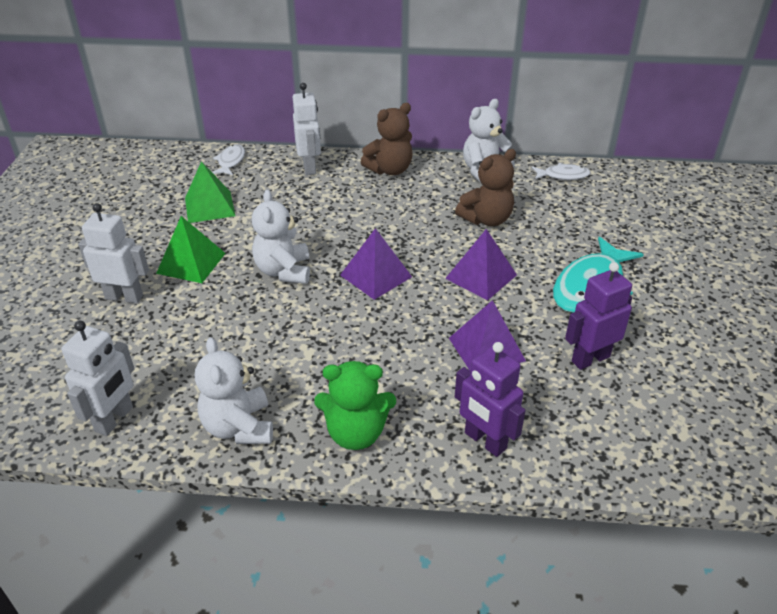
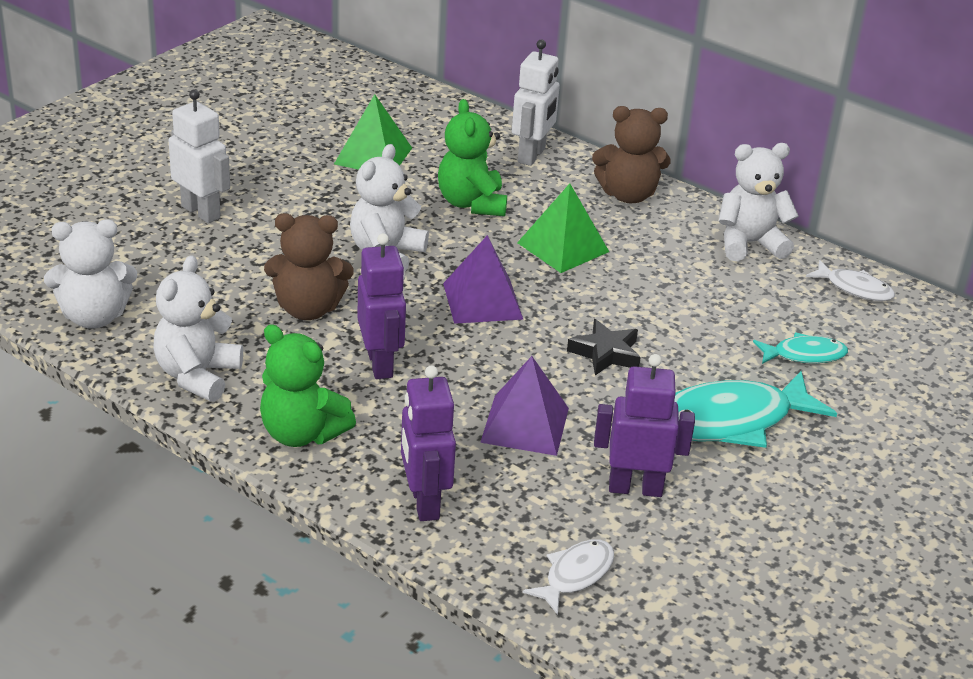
camera: 30 degrees right, 5 degrees down
white robot [61,321,135,436] -> white teddy bear [44,219,137,329]
green pyramid [156,216,226,283] -> green pyramid moved to [517,183,609,273]
white fish [212,144,245,176] -> white fish moved to [523,539,614,615]
purple pyramid [445,229,517,300] -> black star [567,319,641,375]
brown teddy bear [455,149,516,226] -> brown teddy bear moved to [264,213,354,320]
none -> purple robot [357,233,406,379]
none -> green teddy bear [438,99,507,216]
none -> turquoise fish [753,332,848,364]

